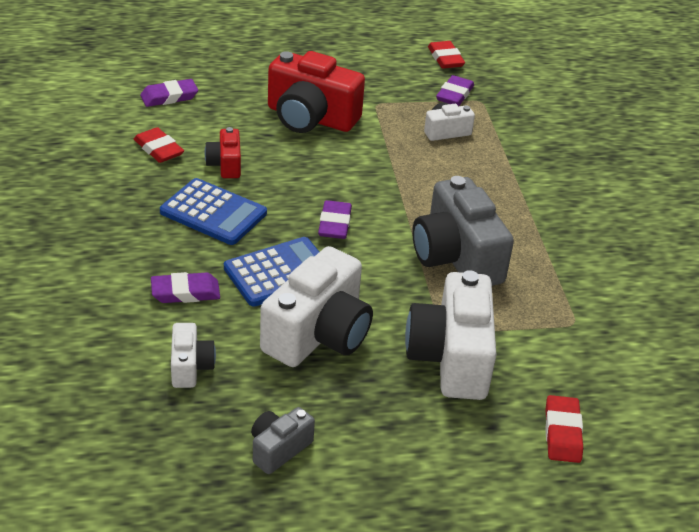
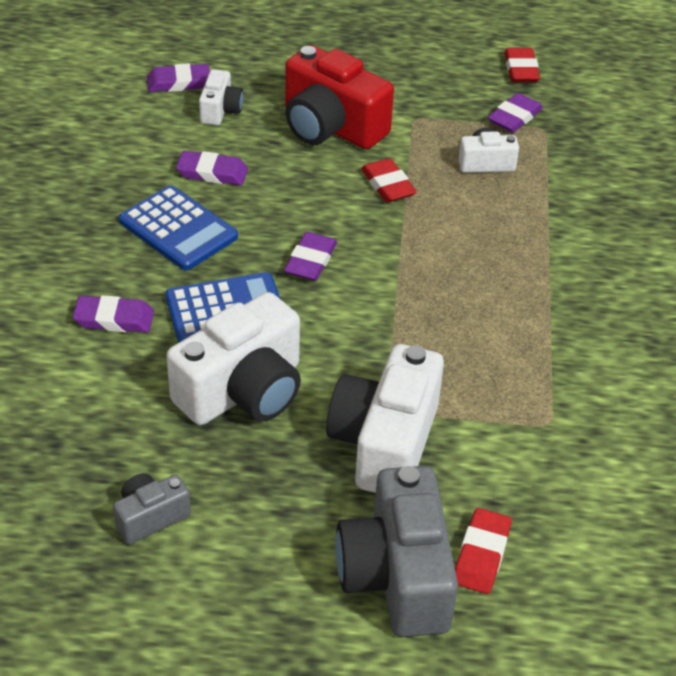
camera: 15 degrees right, 5 degrees up
red eraser [134,127,184,163] -> red eraser moved to [361,158,417,203]
white camera [171,323,216,388] -> white camera moved to [199,69,244,125]
red camera [205,127,241,178] -> purple eraser [176,151,248,185]
grey camera [412,176,514,286] -> grey camera moved to [335,466,458,637]

